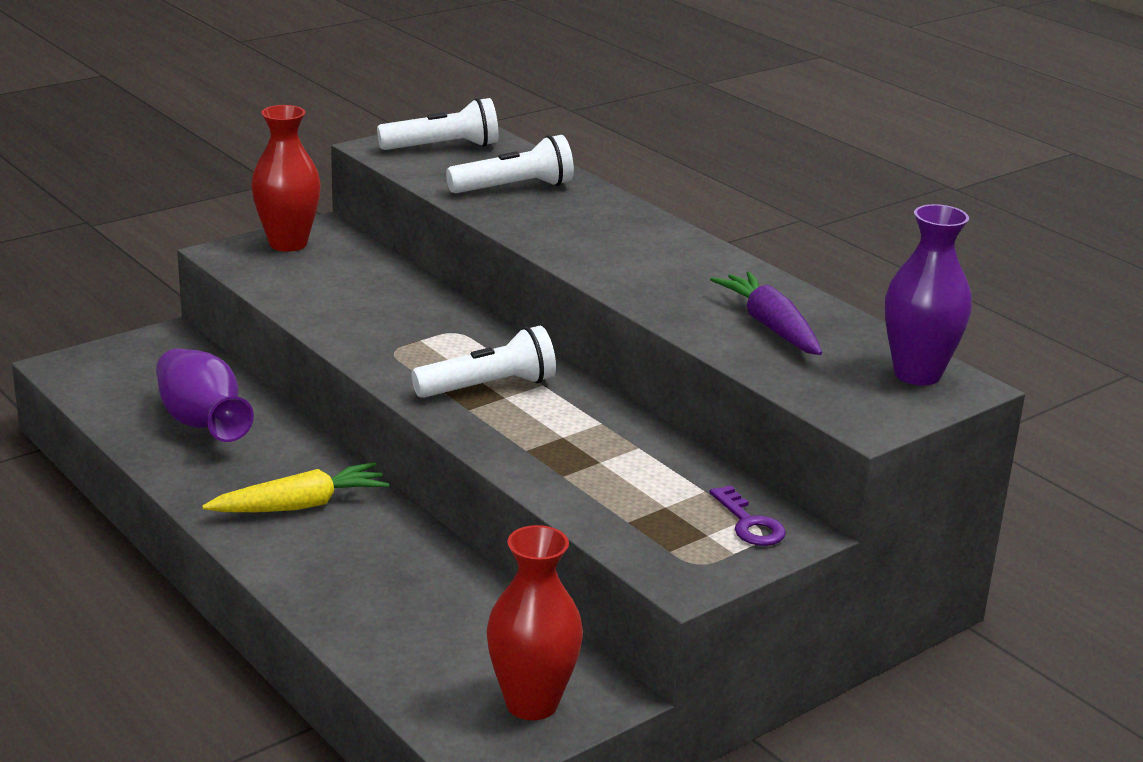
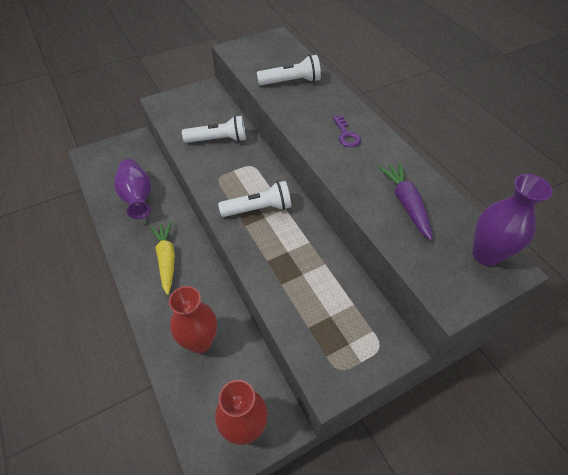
camera: 10 degrees right, 25 degrees up
yellow carrot [202,462,389,512] -> yellow carrot turned 90 degrees counterclockwise [150,221,175,295]
red vase [251,105,321,252] -> red vase moved to [169,286,217,353]
white flashlight [377,98,499,150] -> white flashlight moved to [182,115,246,143]
purple key [710,485,786,546] -> purple key moved to [333,115,361,147]

